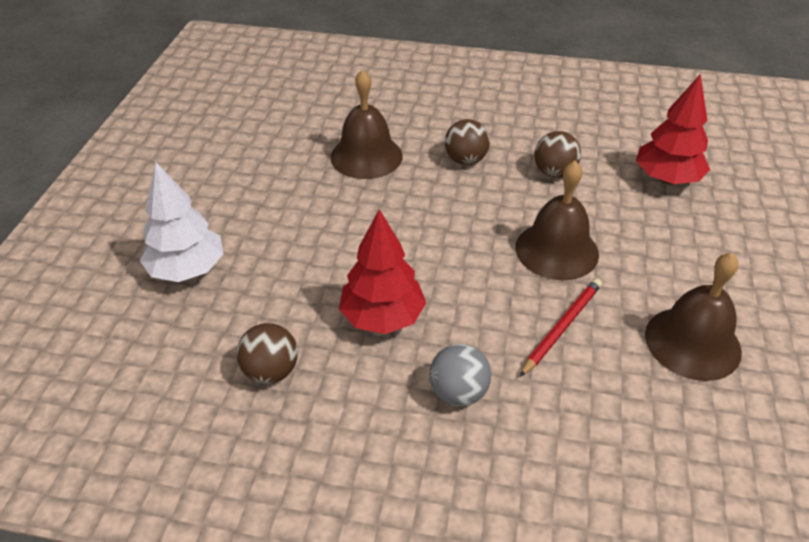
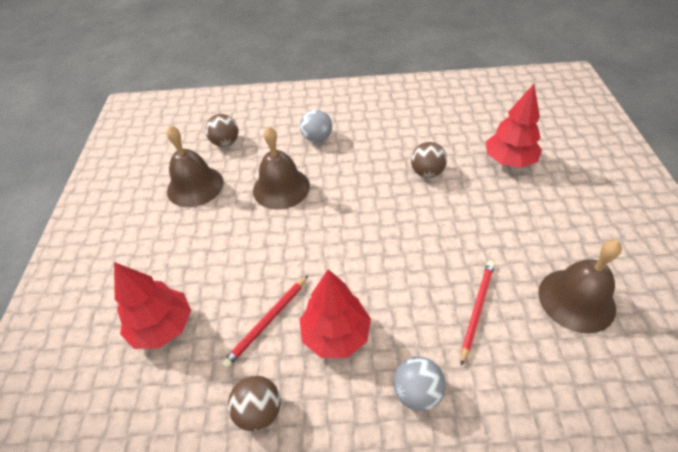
camera: 10 degrees left, 5 degrees up
white tree [140,162,223,282] -> red tree [114,262,191,349]
brown ball [445,119,490,165] -> brown ball moved to [205,114,238,147]
brown bell [516,161,599,280] -> brown bell moved to [166,126,223,207]
none -> red pencil [222,275,308,368]
none -> grey ball [300,109,332,143]

